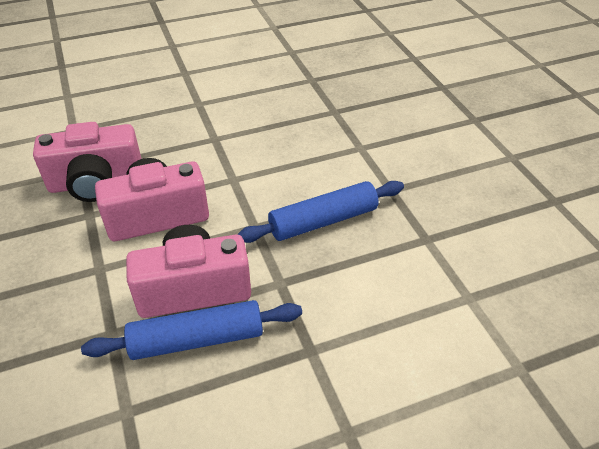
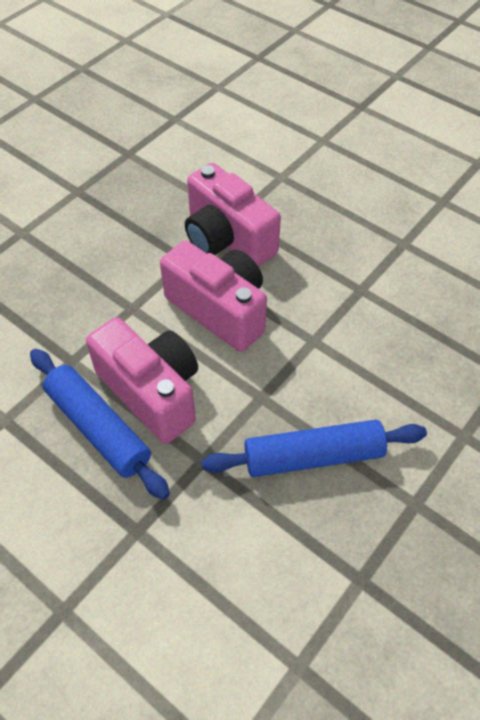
camera: 60 degrees right, 10 degrees up
blue rolling pin [237,181,404,243] -> blue rolling pin turned 45 degrees counterclockwise [201,420,427,477]

